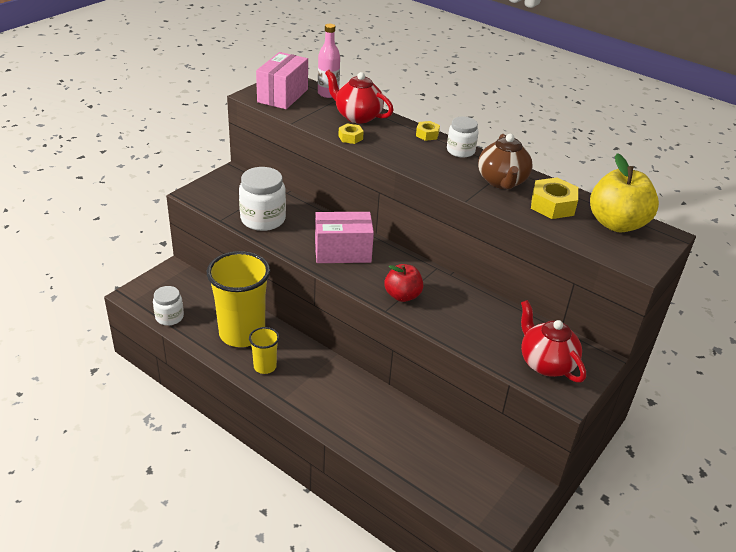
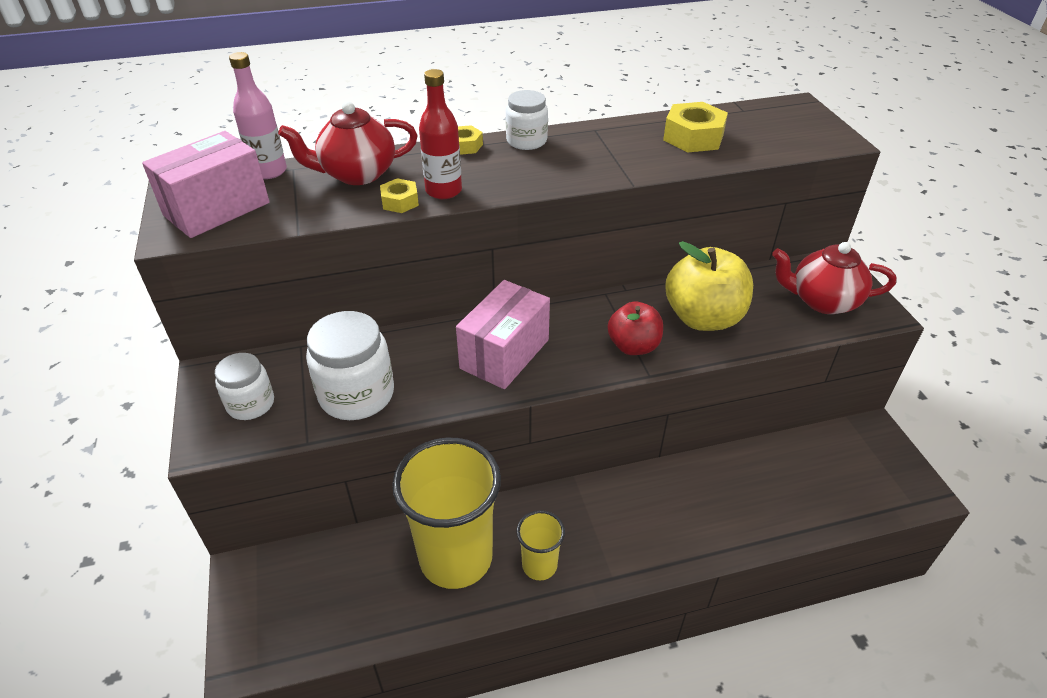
camera: 50 degrees left, 5 degrees up
white jar [153,286,184,326] -> white jar moved to [215,353,274,420]
pink box [256,52,308,109] -> pink box turned 75 degrees clockwise [142,131,270,238]
brown teapot [478,134,533,189] -> none
yellow apple [590,153,659,232] -> yellow apple moved to [665,241,753,331]
none -> red bottle [419,69,462,199]

